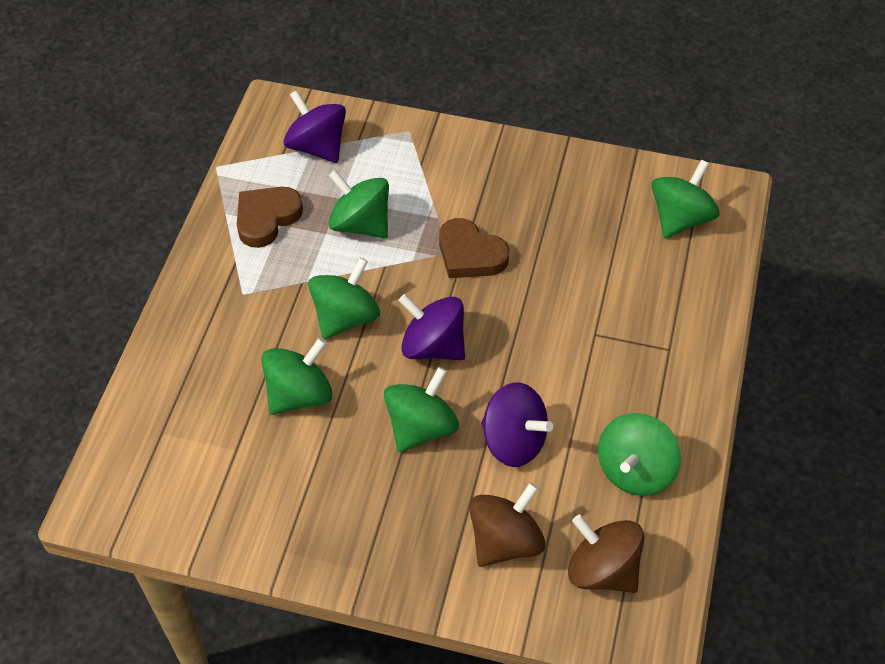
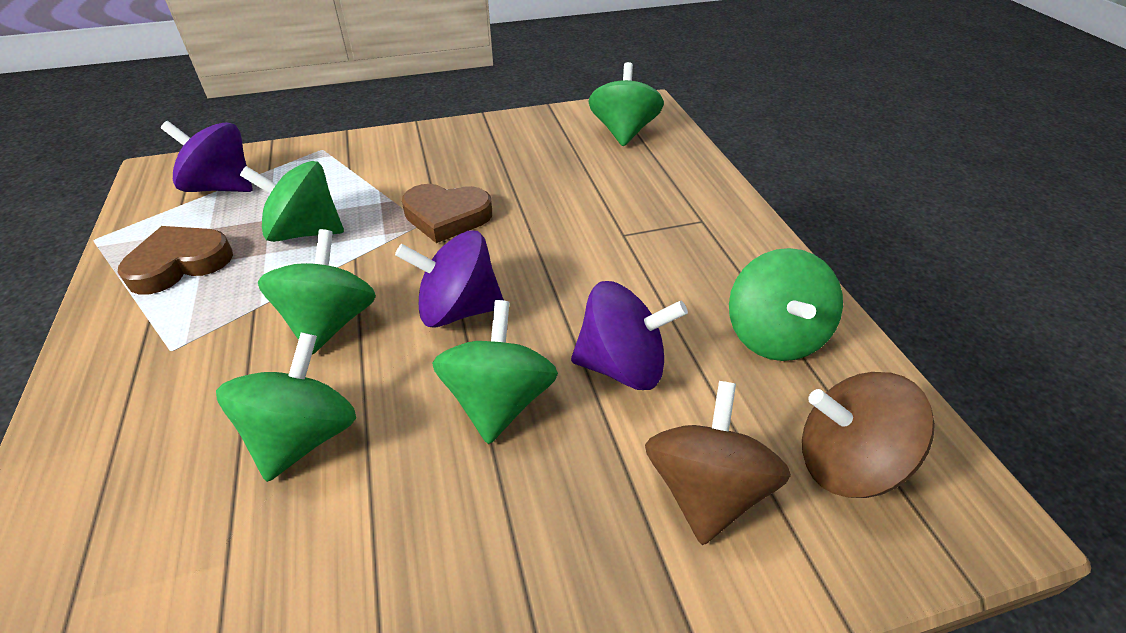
camera: 30 degrees left, 10 degrees down
brown heart [237,187,303,248] -> brown heart turned 45 degrees clockwise [118,226,233,294]

